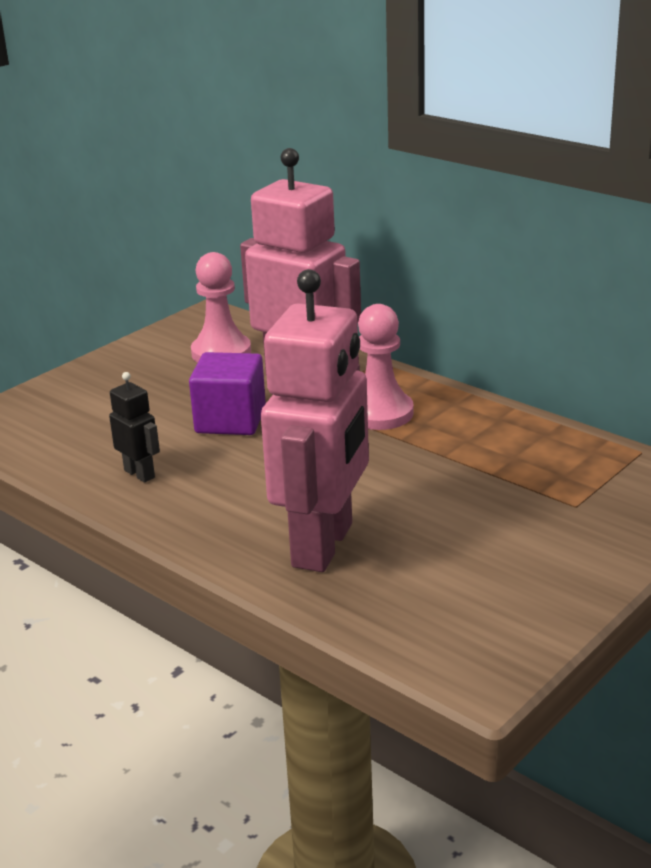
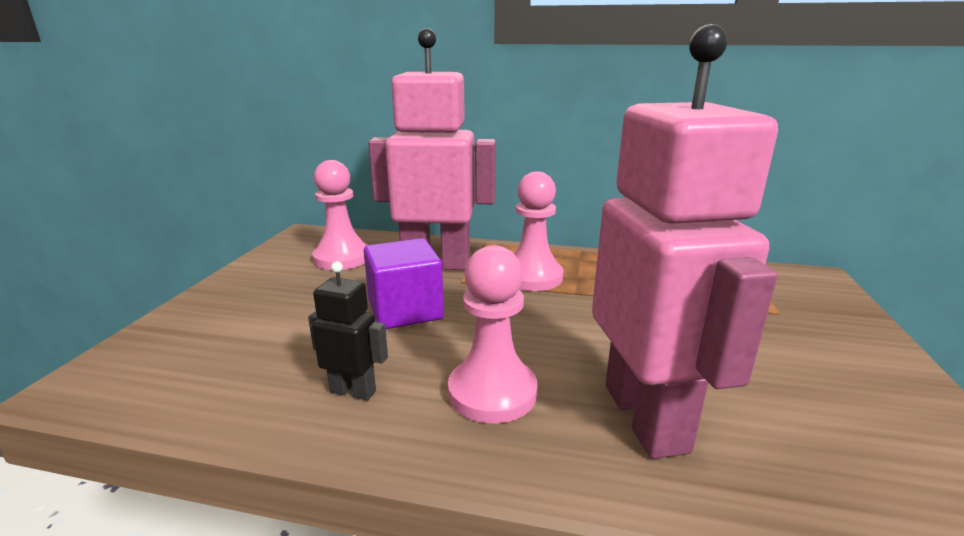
camera: 30 degrees left, 5 degrees down
none -> pink pawn [448,245,538,423]

